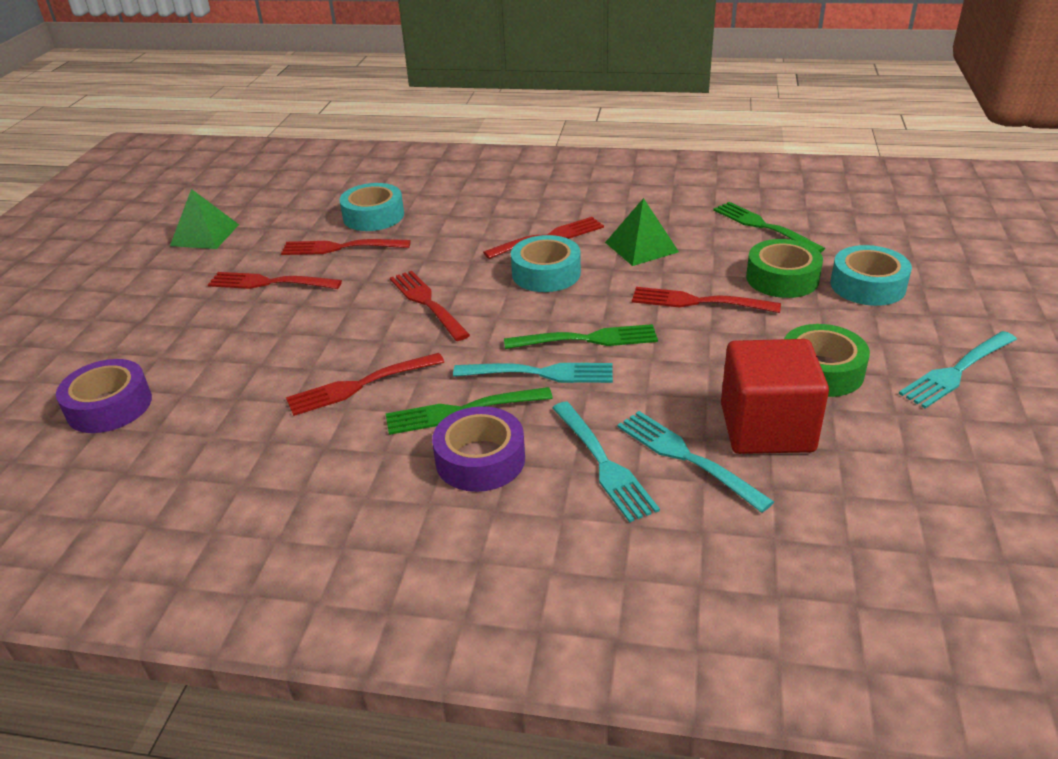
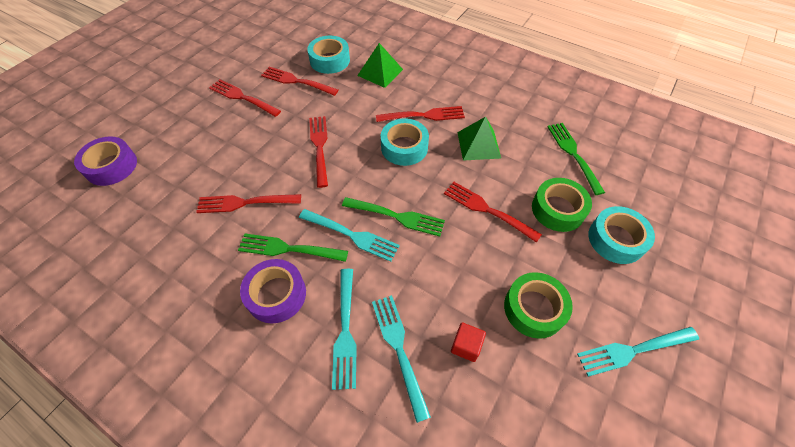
camera: 20 degrees right, 20 degrees up
green pyramid [170,189,239,249] -> green pyramid moved to [357,43,403,88]
red cube [721,339,829,454] -> red cube [451,322,486,362], size x0.44

